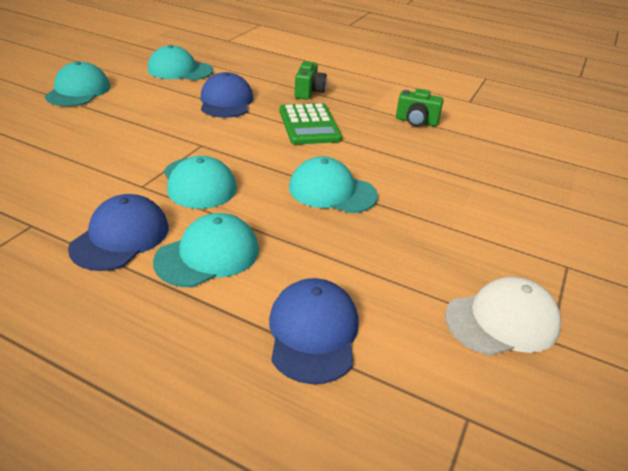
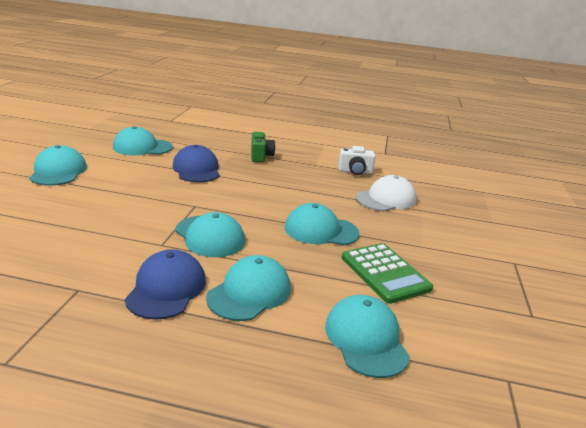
camera: 15 degrees left, 10 degrees down
blue cap [269,278,359,384] -> turquoise cap [325,295,410,378]
green calculator [279,103,342,145] -> green calculator moved to [342,243,433,304]
green camera [396,89,444,126] -> white camera [338,146,376,175]
white cap [445,277,561,356] -> white cap moved to [356,175,417,211]

